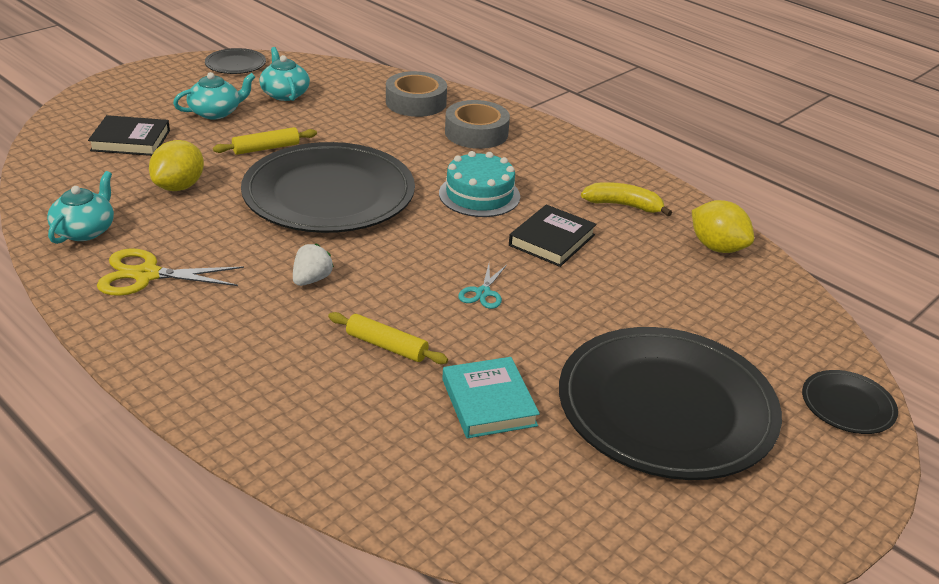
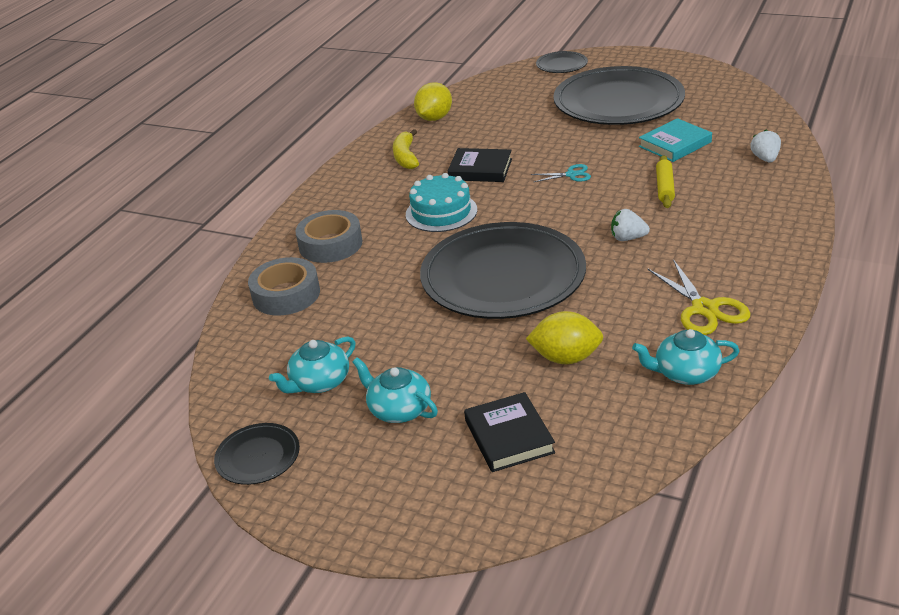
camera: 105 degrees left, 0 degrees up
yellow rolling pin [213,127,317,155] -> none
none -> white strawberry [750,129,781,162]

